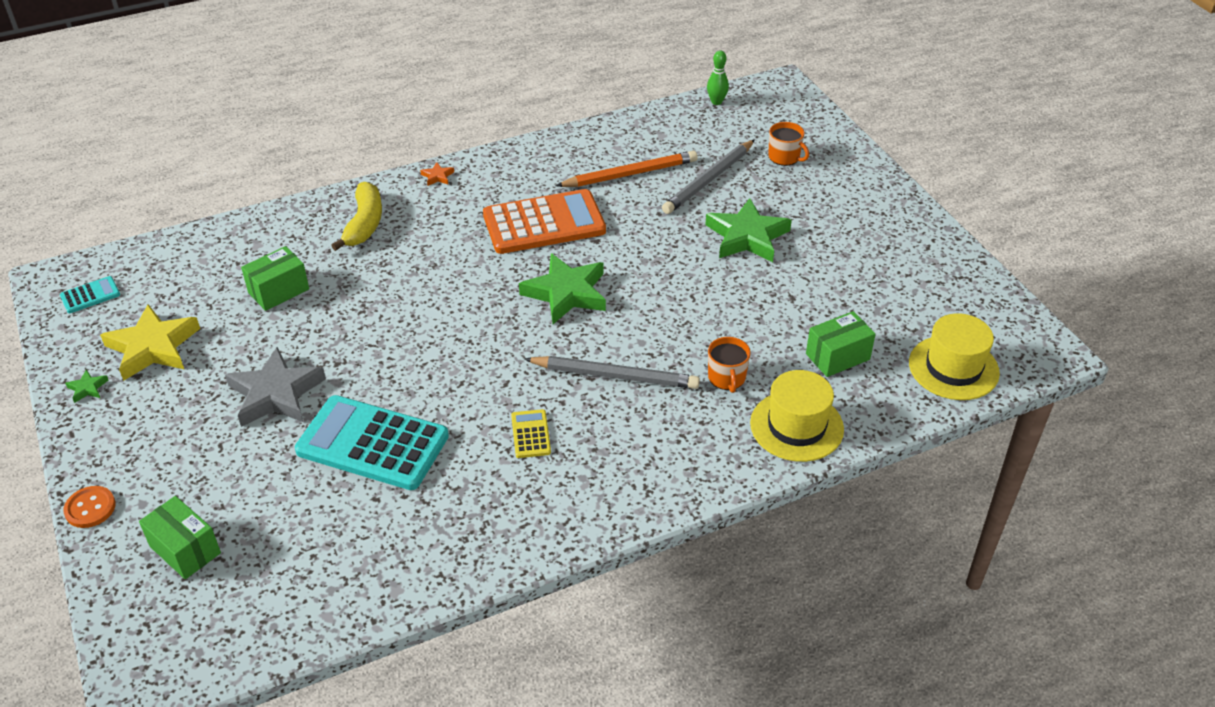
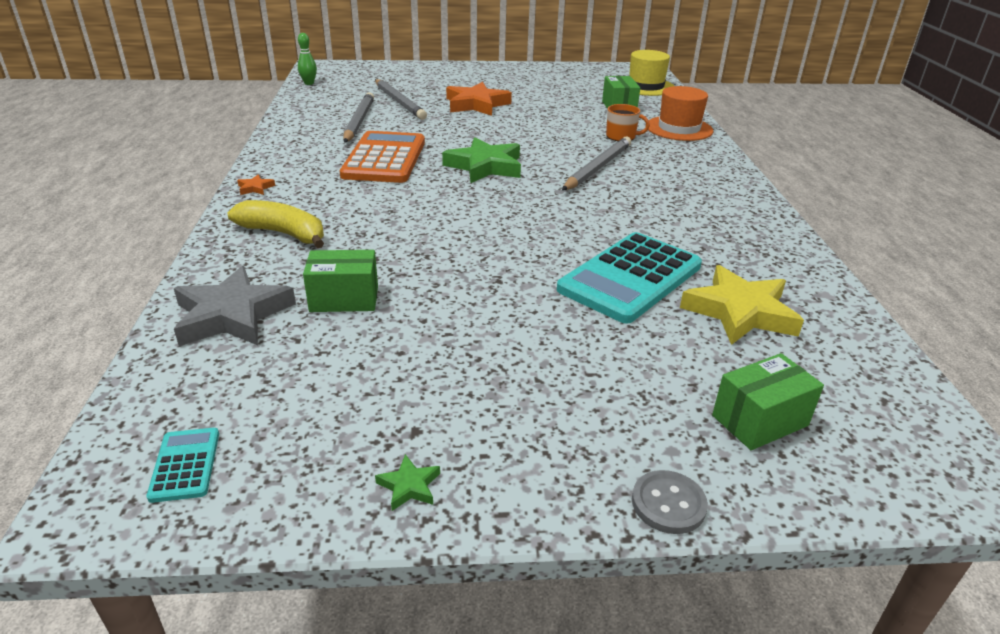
camera: 70 degrees left, 10 degrees down
orange button [63,486,116,528] -> grey button [632,470,708,534]
yellow star [100,304,200,381] -> yellow star moved to [680,265,804,345]
grey star [225,347,326,427] -> grey star moved to [174,266,296,346]
green box [241,246,309,311] -> green box turned 75 degrees counterclockwise [303,250,378,312]
yellow calculator [511,409,551,458] -> none
orange pencil [556,151,698,187] -> grey pencil [344,92,374,143]
green star [705,198,792,262] -> orange star [446,82,512,116]
yellow hat [750,370,844,462] -> orange hat [648,86,713,141]
orange mug [768,122,809,166] -> none

